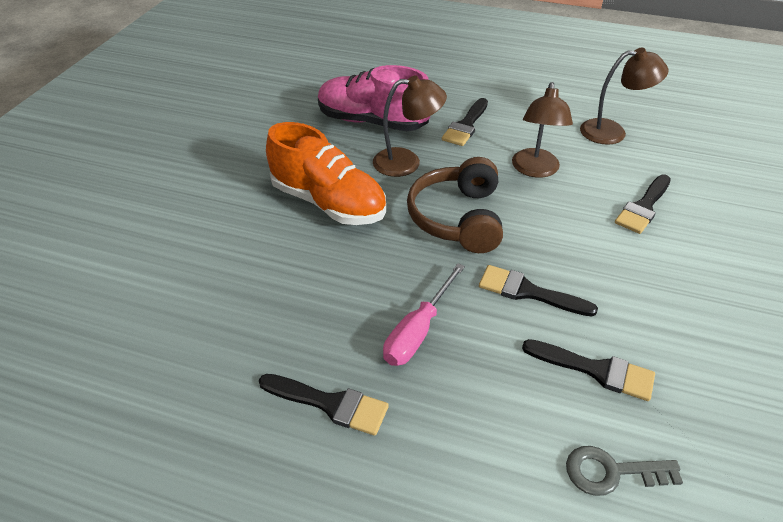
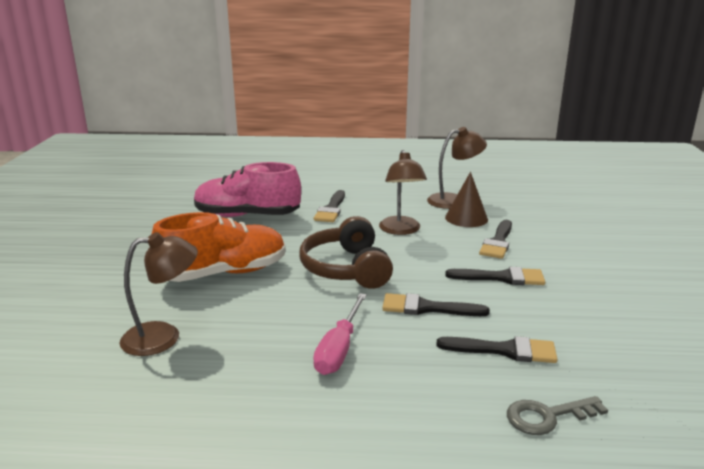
camera: 15 degrees left, 20 degrees down
black brush [259,374,389,436] -> black brush moved to [445,267,545,285]
orange shoe [266,122,386,225] -> orange shoe turned 45 degrees counterclockwise [152,212,286,282]
brown lamp [373,76,447,177] -> brown lamp moved to [119,232,198,356]
none -> brown cone [445,172,488,227]

